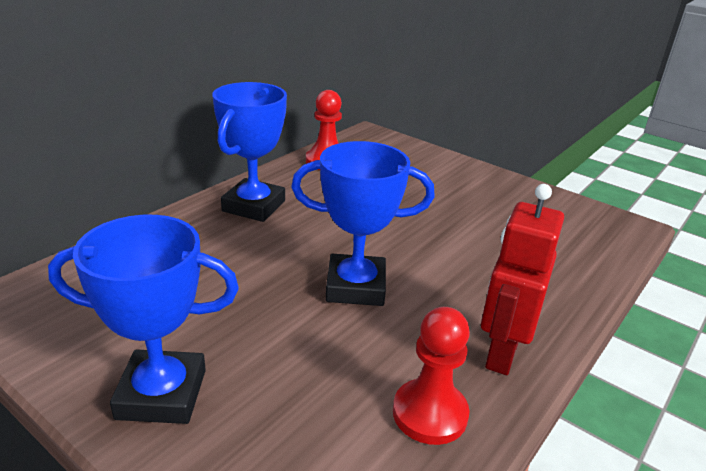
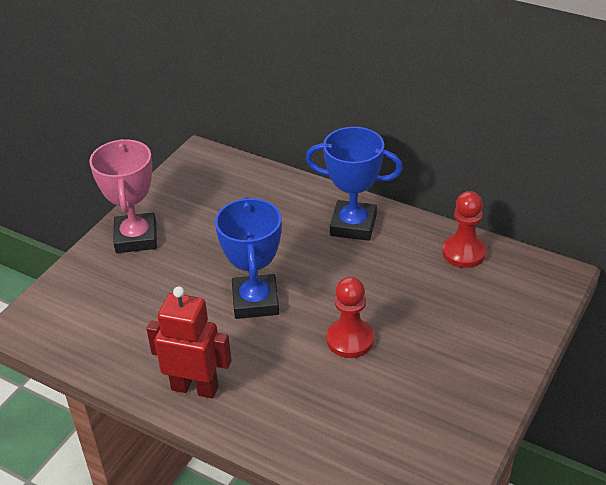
camera: 85 degrees right, 10 degrees up
blue trophy [48,215,239,424] -> pink trophy [89,139,157,253]
red pawn [393,307,470,445] -> red pawn moved to [326,277,374,358]

